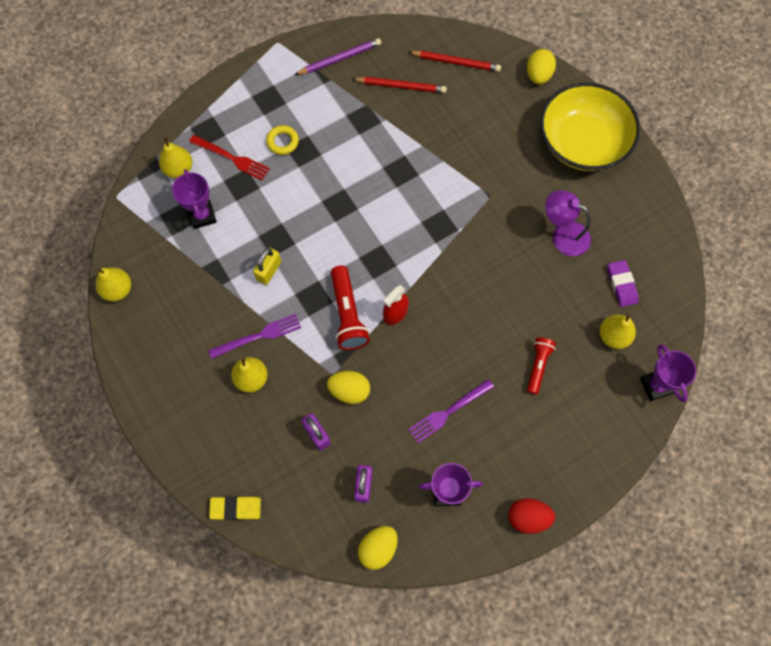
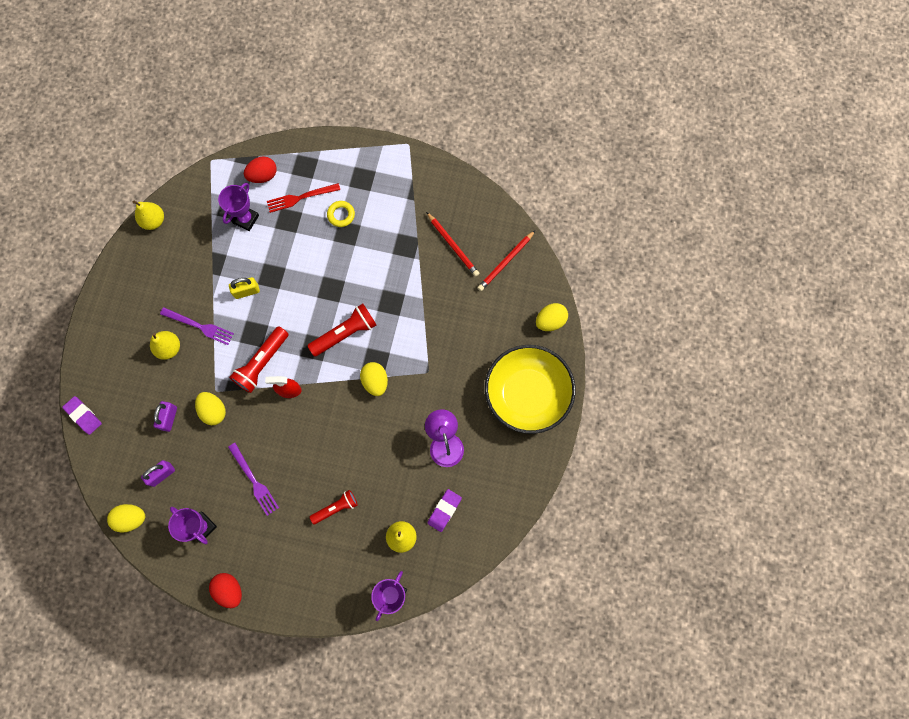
camera: 45 degrees right, 5 degrees up
yellow pear [159,137,192,178] -> red egg [244,156,277,183]
red fork [189,135,270,180] -> red fork turned 90 degrees clockwise [267,183,340,213]
yellow eraser [209,496,261,520] -> purple eraser [62,396,102,435]
purple pencil [295,38,381,75] -> none
purple fork [408,379,494,443] -> purple fork turned 135 degrees counterclockwise [228,443,279,516]
red pencil [409,51,501,72] -> red pencil turned 75 degrees clockwise [477,230,535,291]
none -> red flashlight [308,304,376,357]
none -> yellow egg [360,362,388,396]

